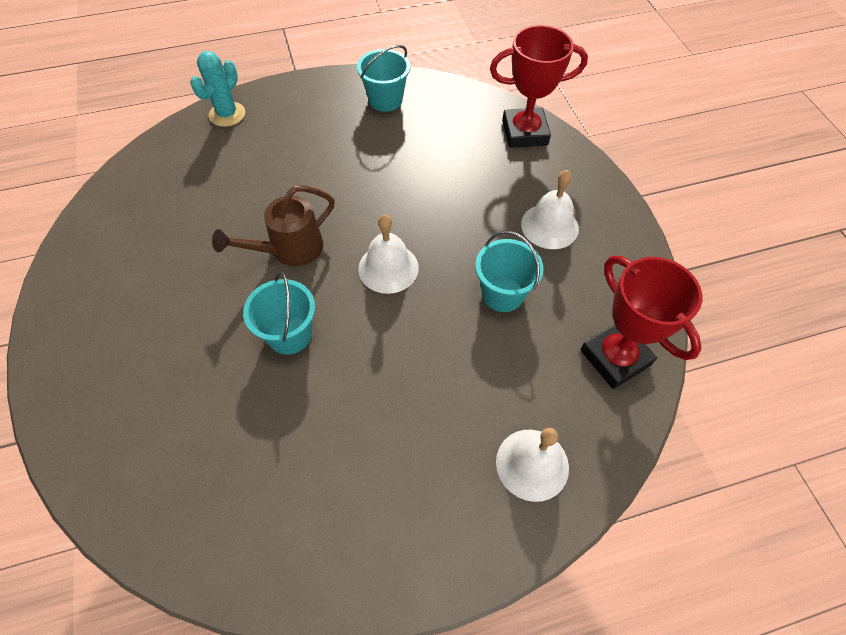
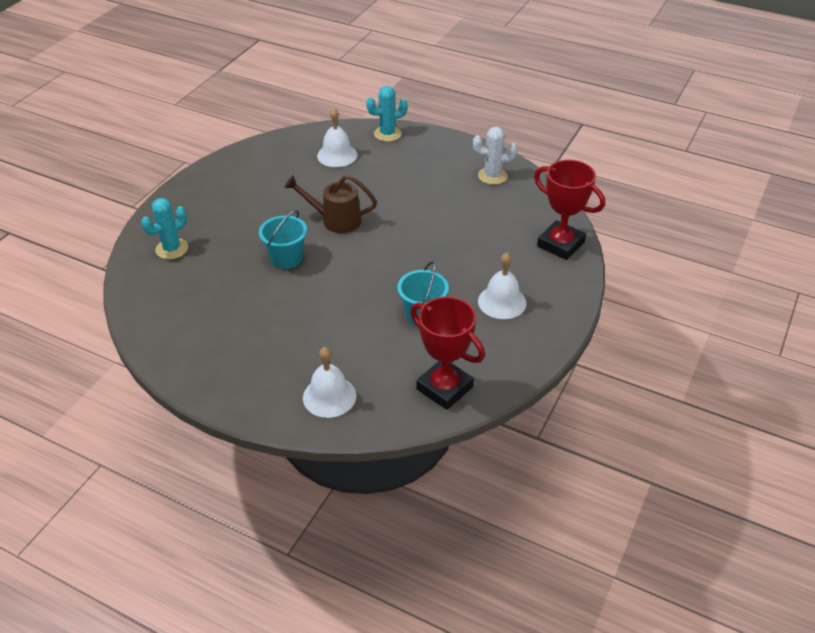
camera: 45 degrees right, 15 degrees down
turquoise bucket [357,45,410,112] -> white cactus [473,127,517,185]
white bell [358,215,419,294] -> white bell moved to [317,108,357,167]
red trophy [580,256,702,389] -> red trophy turned 60 degrees counterclockwise [410,296,485,410]
none -> turquoise cactus [141,198,188,259]

